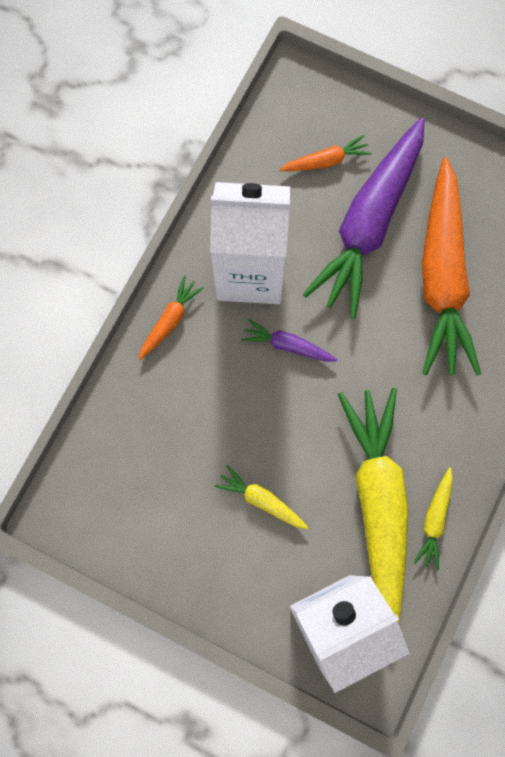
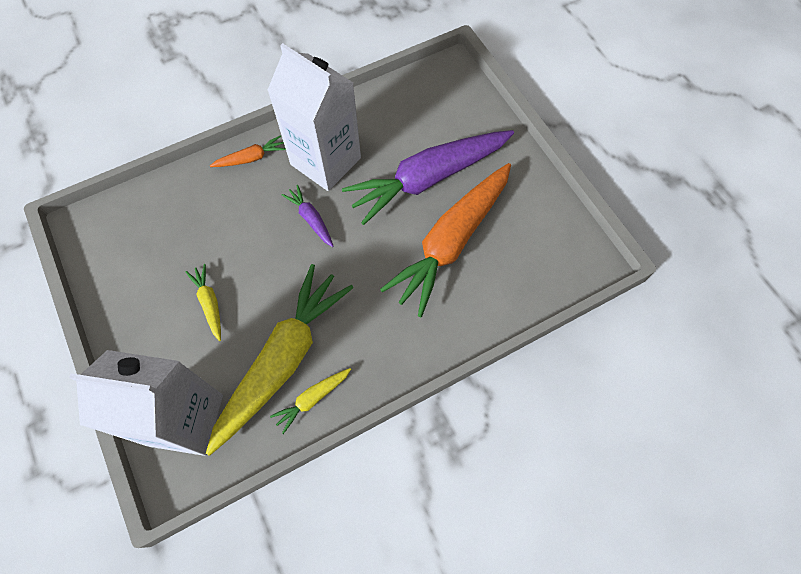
camera: 35 degrees right, 10 degrees down
orange carrot [280,135,372,171] -> none

